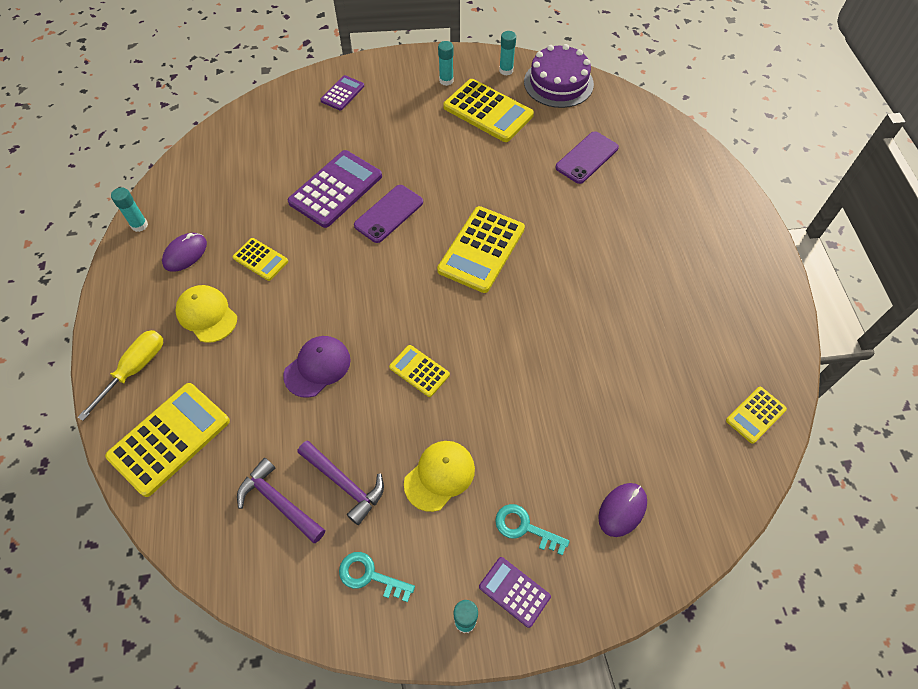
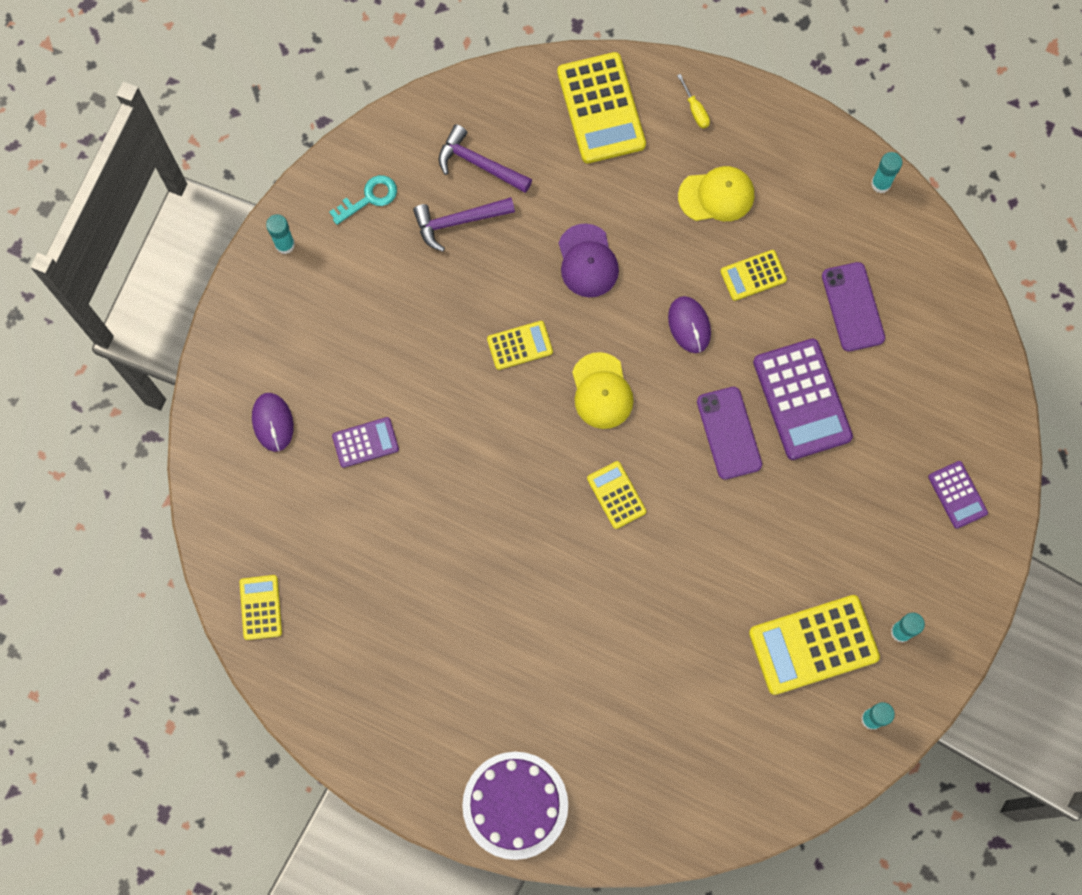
camera: 125 degrees right, 15 degrees up
yellow screwdriver [78,330,163,421] -> yellow screwdriver [677,74,710,128], size x0.54
purple mouse [162,233,207,272] -> purple mouse moved to [668,296,711,353]
purple hammer [237,458,325,543] -> purple hammer turned 135 degrees counterclockwise [439,124,532,193]
yellow cap [404,441,475,512] -> yellow cap moved to [572,352,634,429]
yellow calculator [437,206,525,293] -> yellow calculator [587,461,646,529], size x0.54
purple calculator [479,557,551,628] -> purple calculator moved to [332,417,399,468]
turquoise key [495,504,570,555] -> none
purple cake [524,44,594,108] -> purple cake moved to [462,752,568,860]
purple phone [556,131,619,184] -> purple phone moved to [822,262,885,352]

